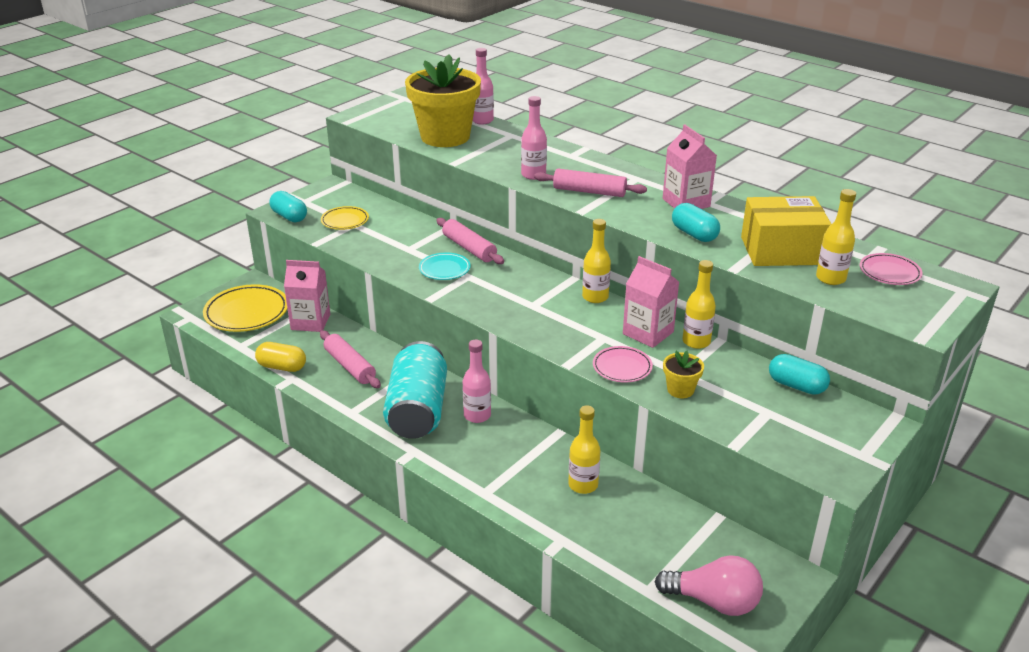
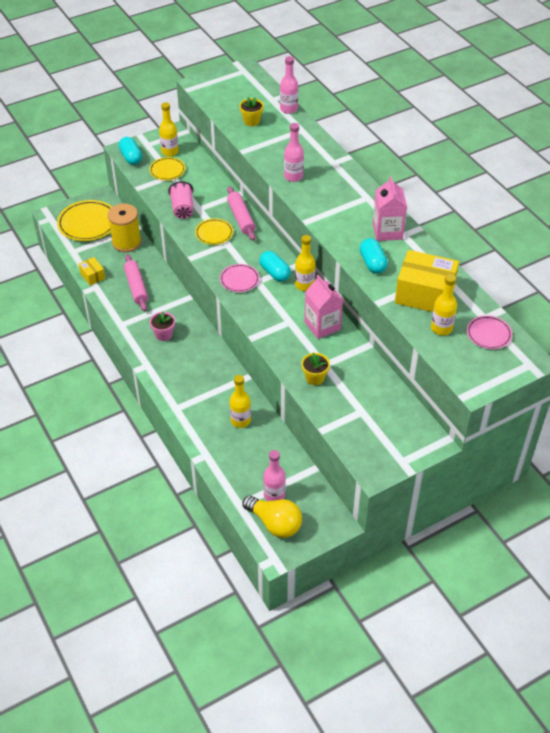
camera: 20 degrees right, 15 degrees up
yellow capsule [255,342,306,372] -> yellow box [79,257,106,286]
pink carton [284,260,330,332] -> yellow spool [108,204,141,252]
turquoise can [383,341,447,439] -> pink flower pot [150,311,175,341]
yellow flower pot [405,54,481,147] -> yellow flower pot [239,97,264,126], size x0.42
turquoise plate [419,253,471,280] -> yellow plate [195,218,233,245]
pink bottle [463,340,491,423] -> pink bottle moved to [263,450,286,501]
pink rolling pin [534,169,647,197] -> none
pink plate [593,346,653,382] -> pink plate moved to [220,264,260,292]
pink light bulb [655,555,763,616] -> yellow light bulb [242,495,302,538]
yellow bottle [683,260,716,349] -> yellow bottle moved to [159,102,179,156]
turquoise capsule [769,354,830,395] -> turquoise capsule moved to [259,251,291,282]
none -> pink cup [168,181,193,219]

